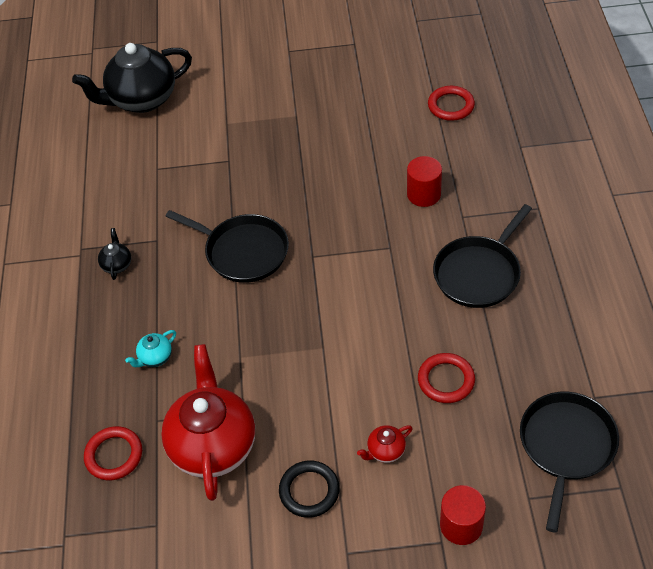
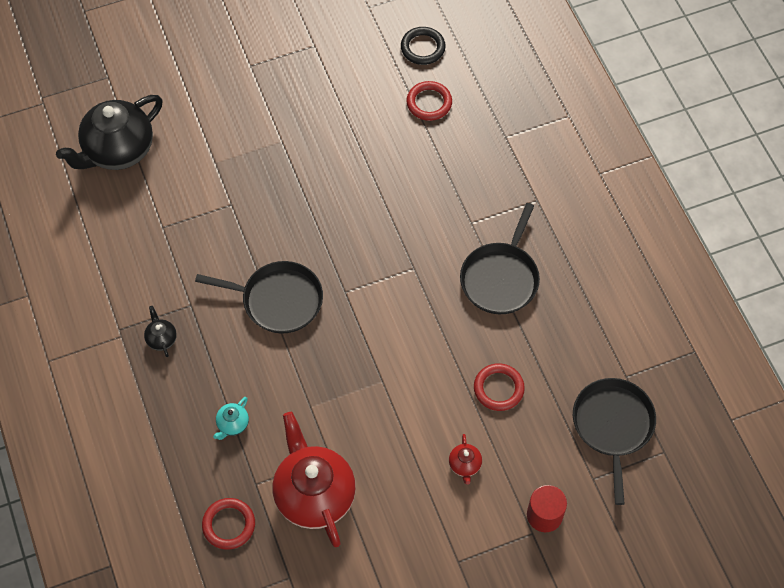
camera: 20 degrees left, 10 degrees up
black ring [279,461,340,518] -> black ring moved to [401,27,446,65]
red teapot [357,425,412,463] -> red teapot turned 45 degrees counterclockwise [449,434,482,484]
red cylinder [407,156,442,207] -> none

